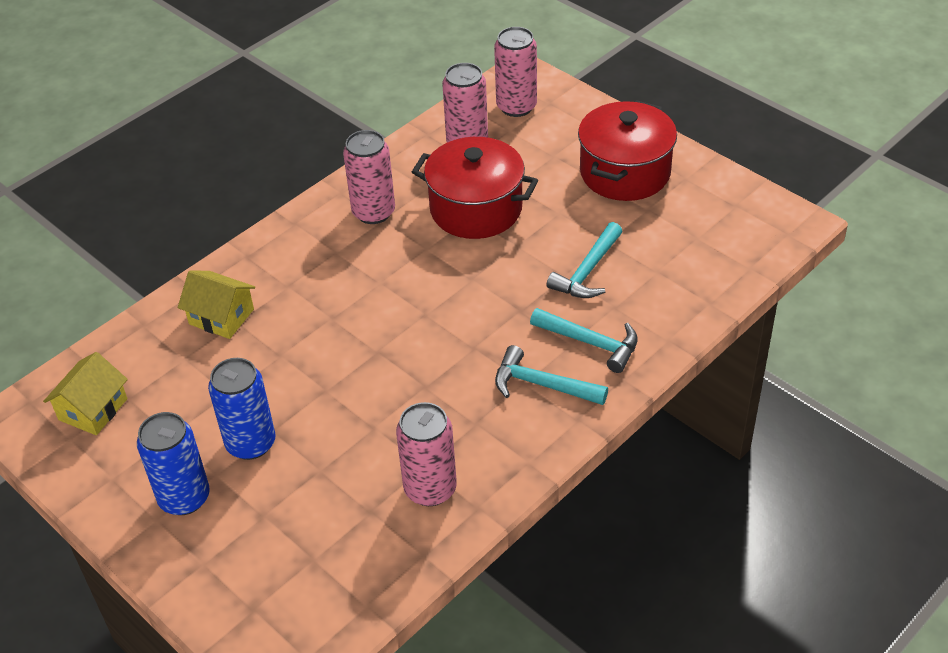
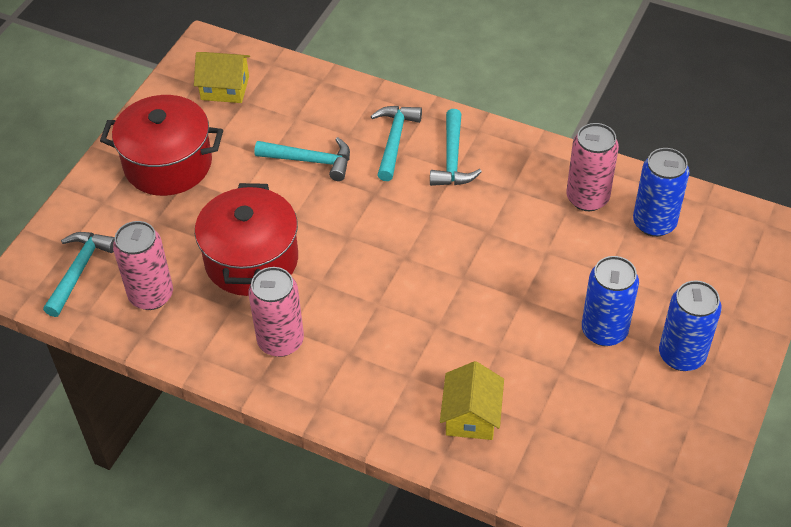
camera: 110 degrees left, 5 degrees up
yellow house [43,352,128,435] -> yellow house moved to [194,52,250,103]
pink can [494,27,537,117] -> turquoise hammer [43,232,115,317]
none -> blue can [633,148,689,237]

